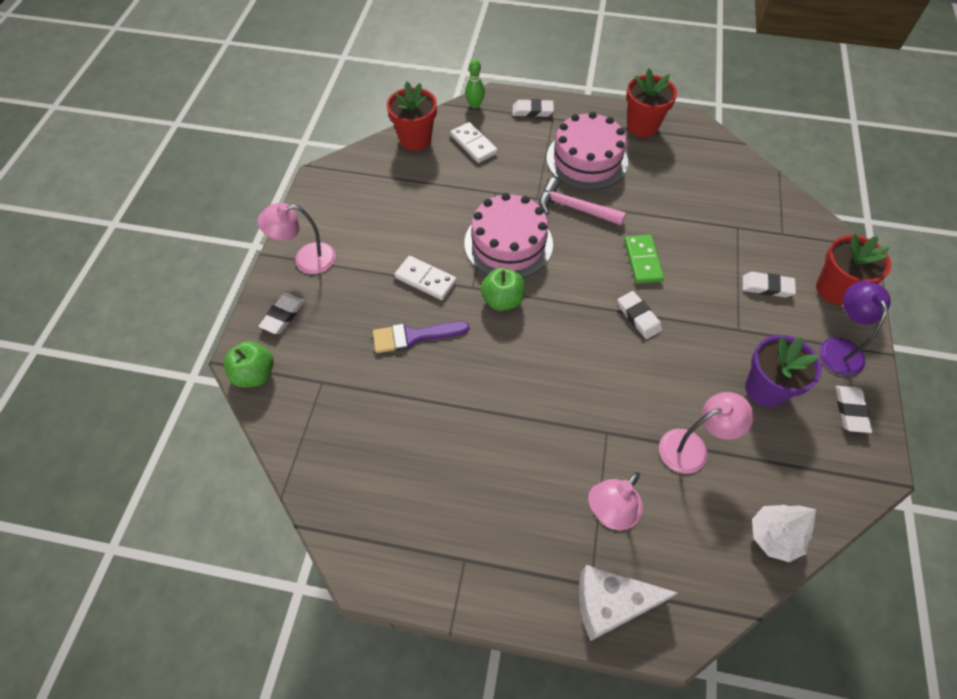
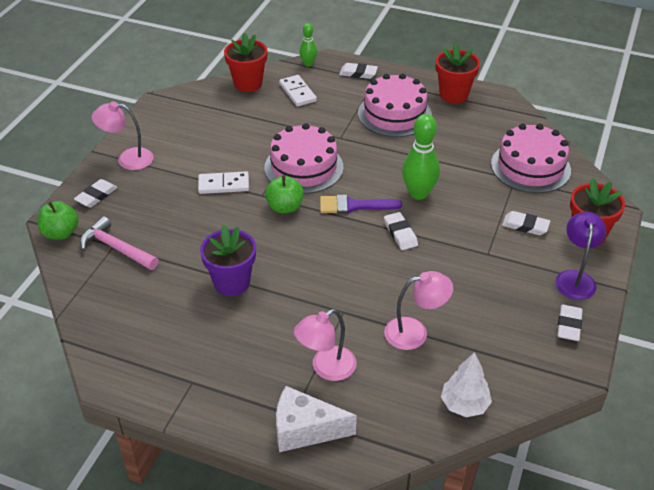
camera: 10 degrees right, 15 degrees down
purple brush [373,321,469,353] -> purple brush moved to [320,194,402,214]
white domino [394,256,457,300] -> white domino turned 45 degrees counterclockwise [198,171,249,194]
pink hammer [539,177,626,225] -> pink hammer moved to [80,216,159,270]
green domino [624,235,664,284] -> green bowling pin [402,114,440,200]
purple flower pot [745,335,822,407] -> purple flower pot moved to [200,225,256,296]
none -> pink cake [491,124,571,193]

